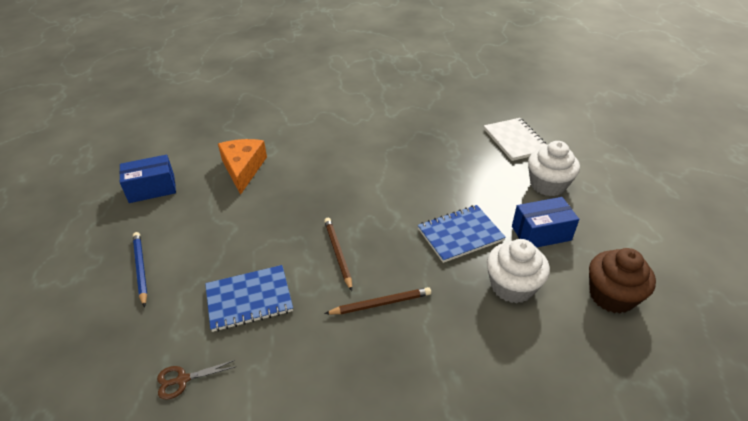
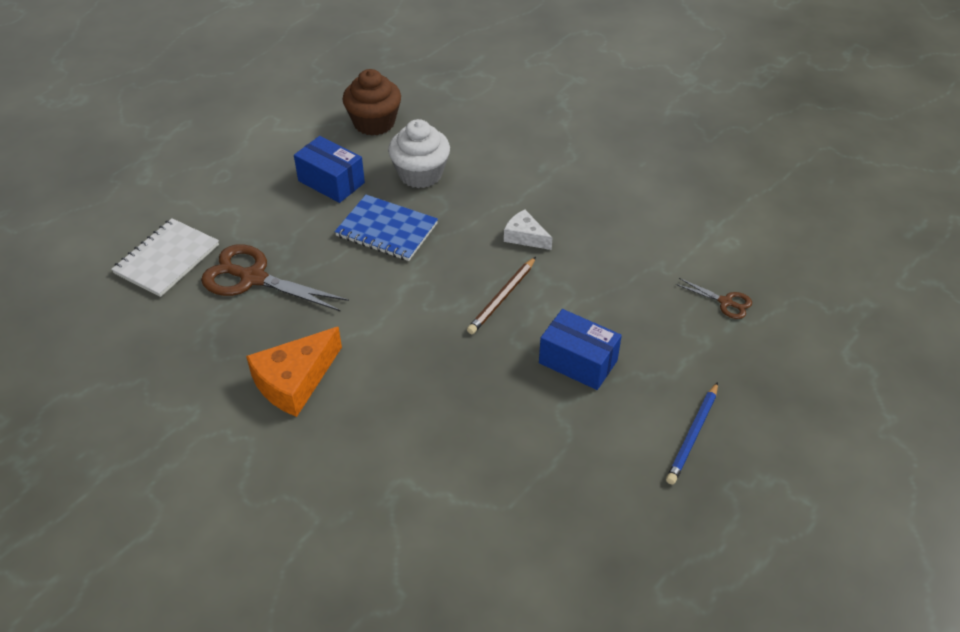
camera: 130 degrees left, 5 degrees up
blue box [119,155,176,203] -> blue box moved to [539,309,622,390]
blue notebook [205,265,293,332] -> none
orange cheese [218,139,267,195] -> orange cheese moved to [246,327,342,417]
brown pencil [324,287,431,314] -> white cheese [504,209,552,250]
white cupcake [528,141,580,196] -> none
none -> brown scissors [201,244,349,312]

